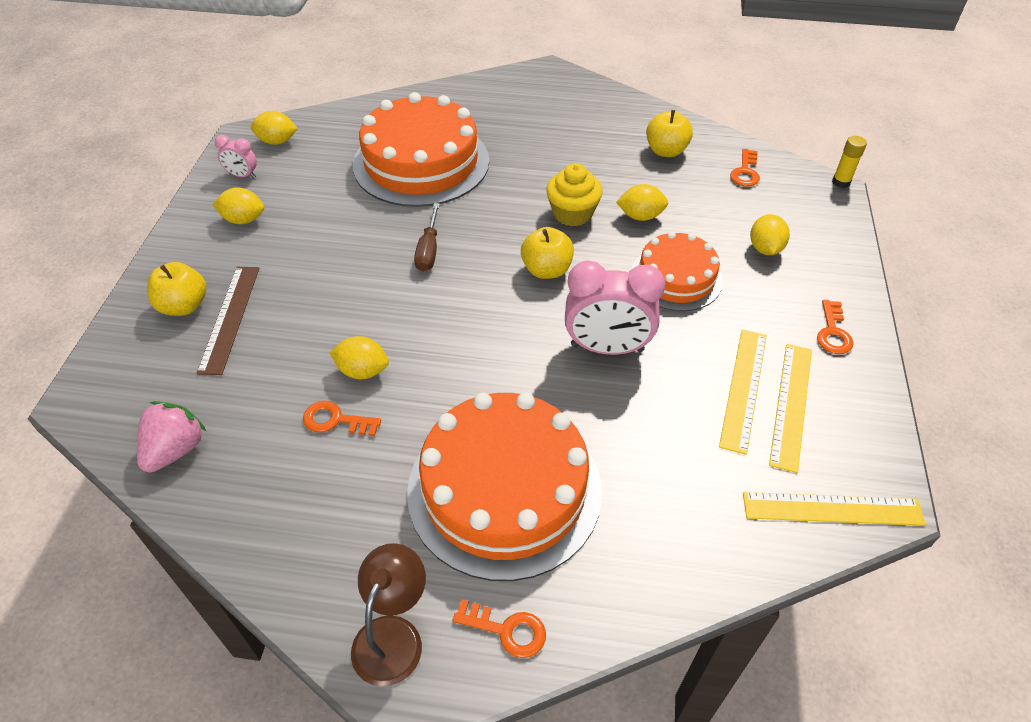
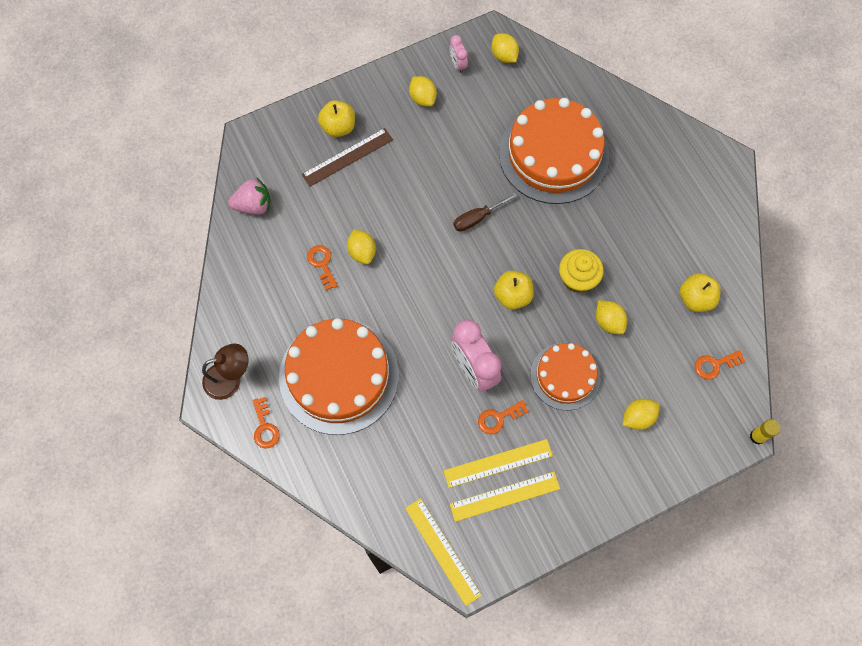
camera: 55 degrees right, 20 degrees up
orange key [817,300,854,354] -> orange key moved to [478,400,529,434]

